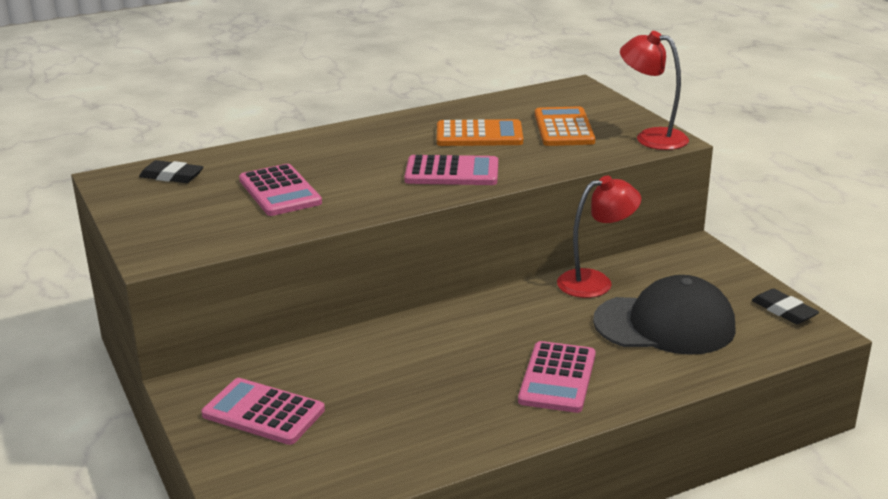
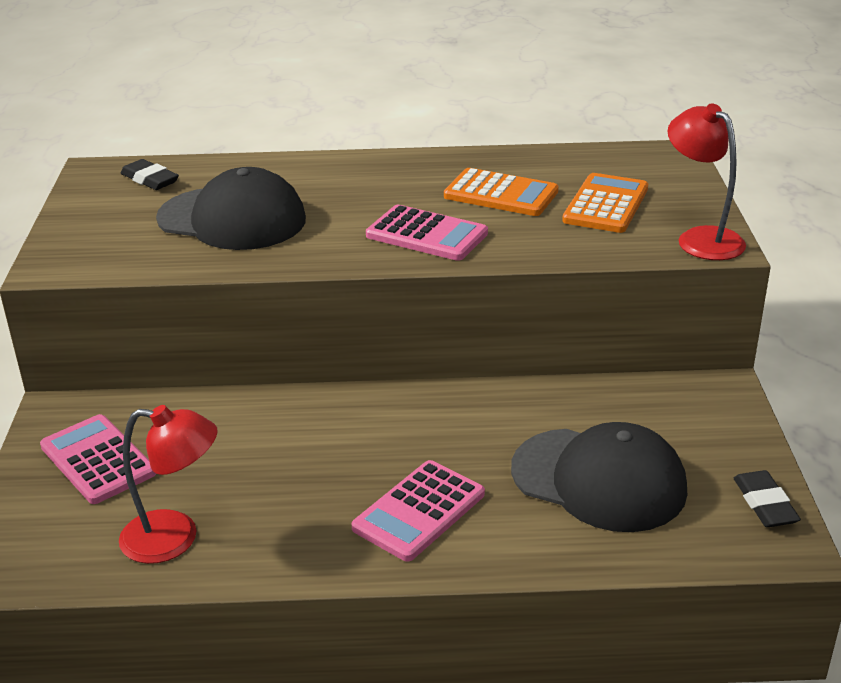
camera: 25 degrees right, 5 degrees up
pink calculator [239,164,322,216] -> black cap [156,167,306,250]
red lamp [557,176,641,298] -> red lamp moved to [119,405,218,564]

